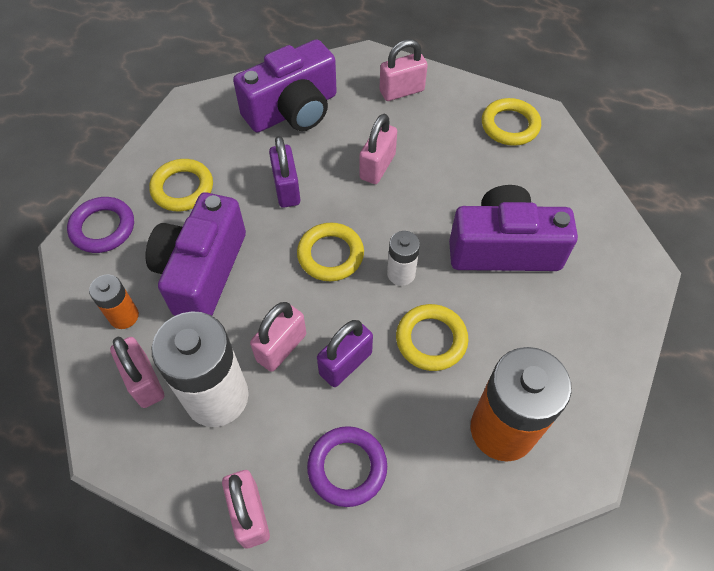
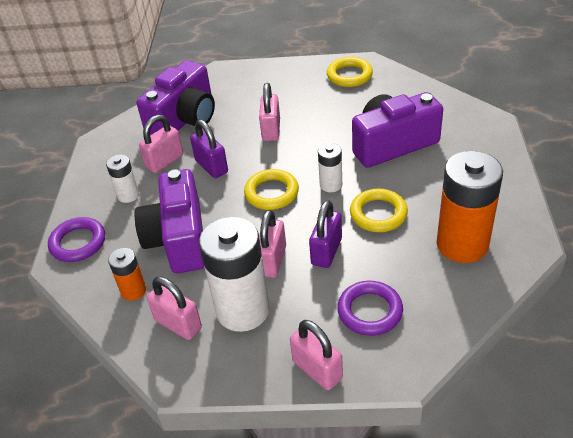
camera: 20 degrees left, 15 degrees down
yellow ring [149,159,213,211] -> white battery [106,154,139,203]
pink padlock [379,39,428,101] -> pink padlock moved to [139,115,183,173]

